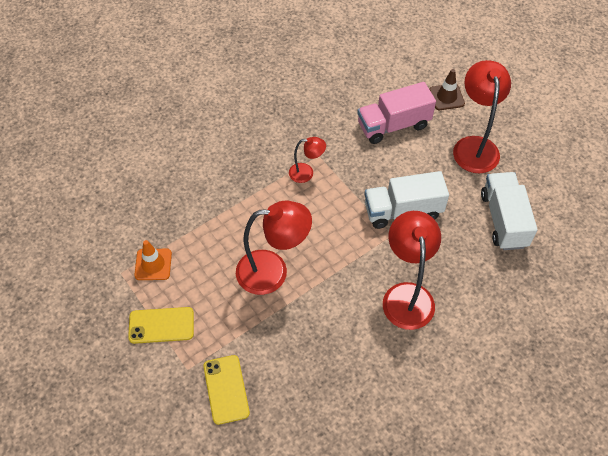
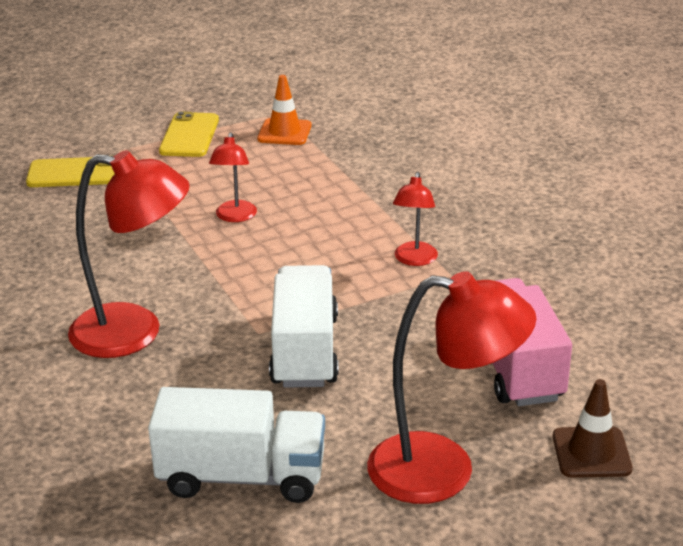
camera: 100 degrees right, 25 degrees down
red lamp [236,201,312,295] -> red lamp [209,132,257,222], size x0.52

